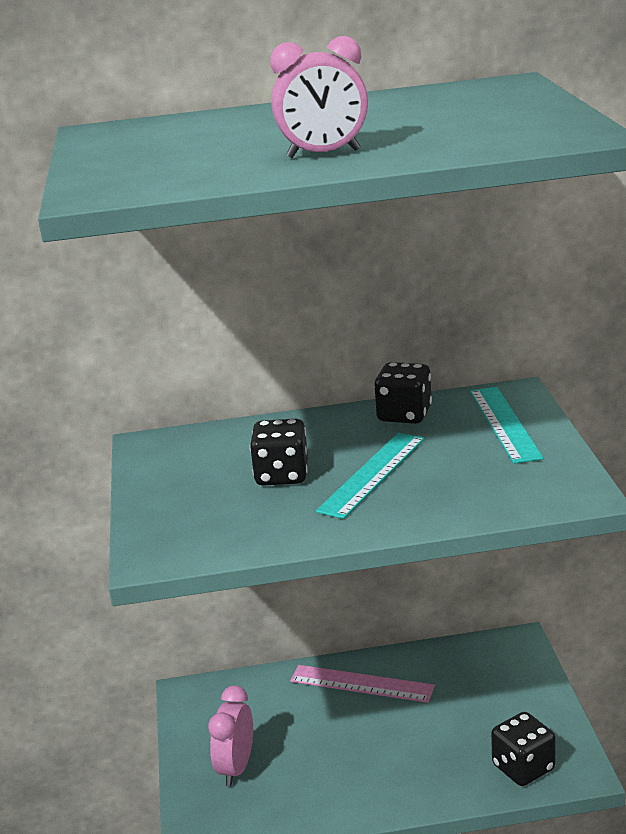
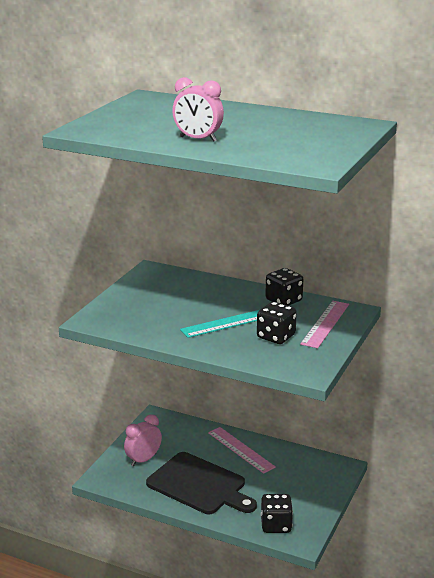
camera: 30 degrees right, 0 degrees up
black dice [250,419,308,486] -> black dice moved to [257,302,297,344]
turquoise ruler [470,387,544,464] -> pink ruler [300,301,349,348]
none -> black cutting board [146,452,257,514]

